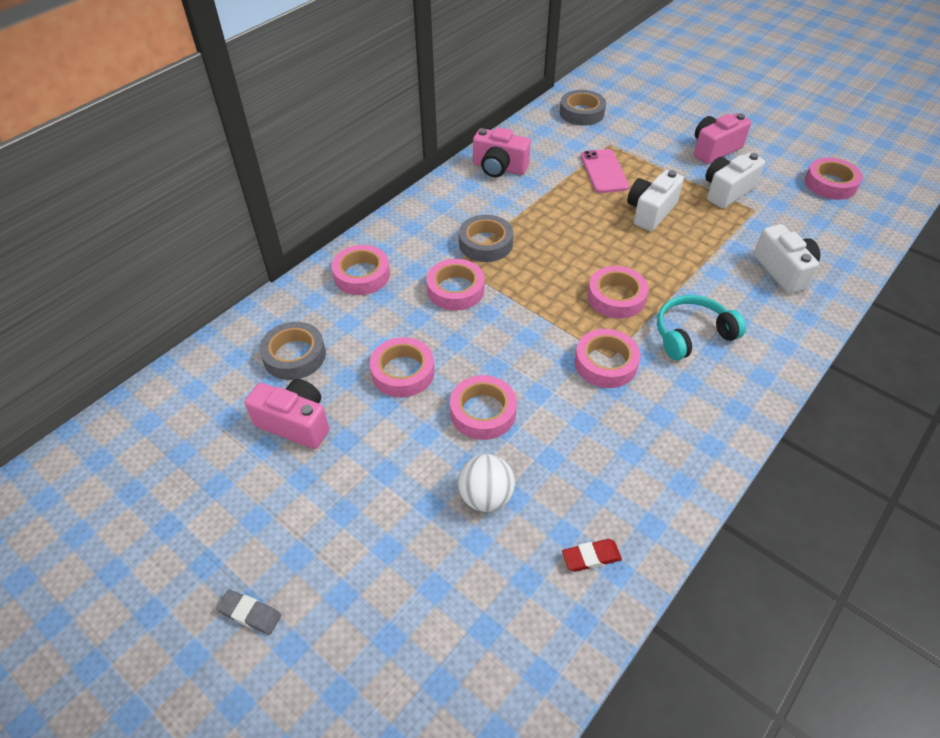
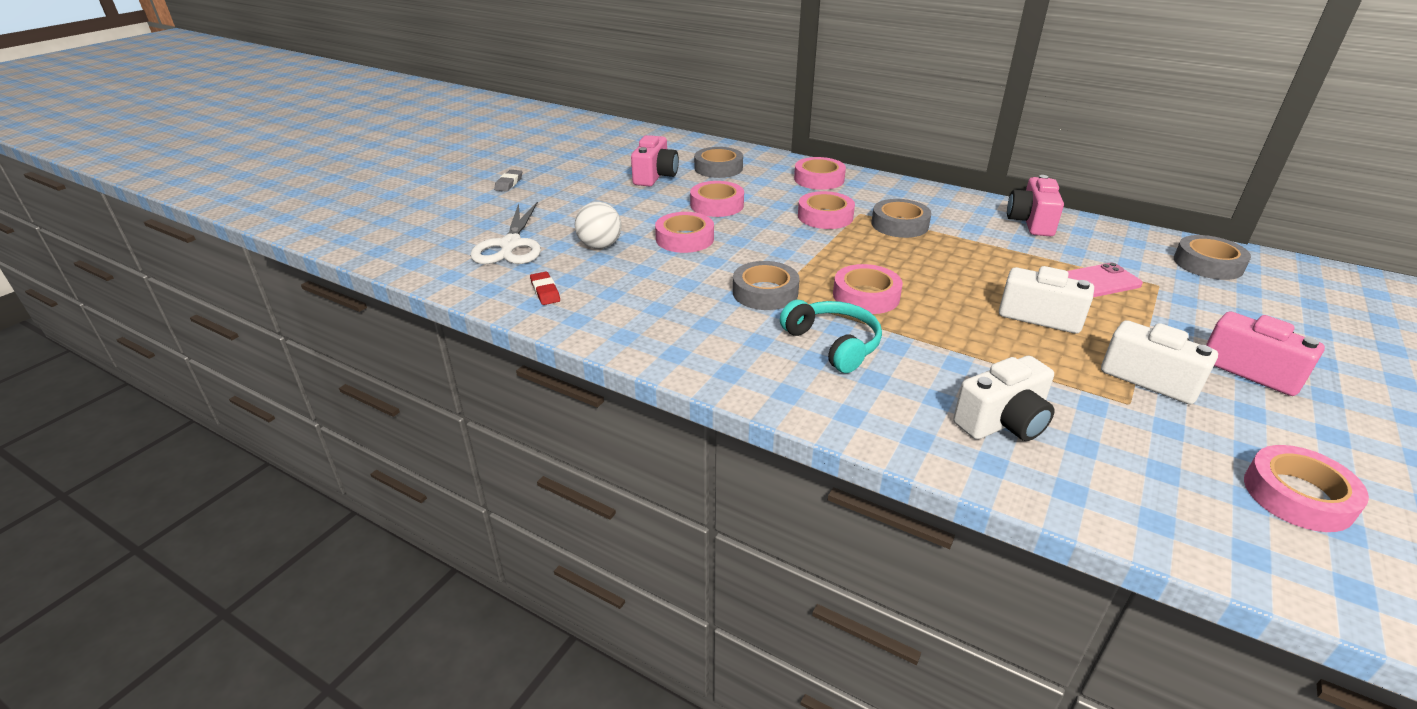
camera: 80 degrees right, 15 degrees down
pink tape [575,329,641,388] -> grey tape [733,261,800,310]
none -> white scissors [470,202,541,264]

